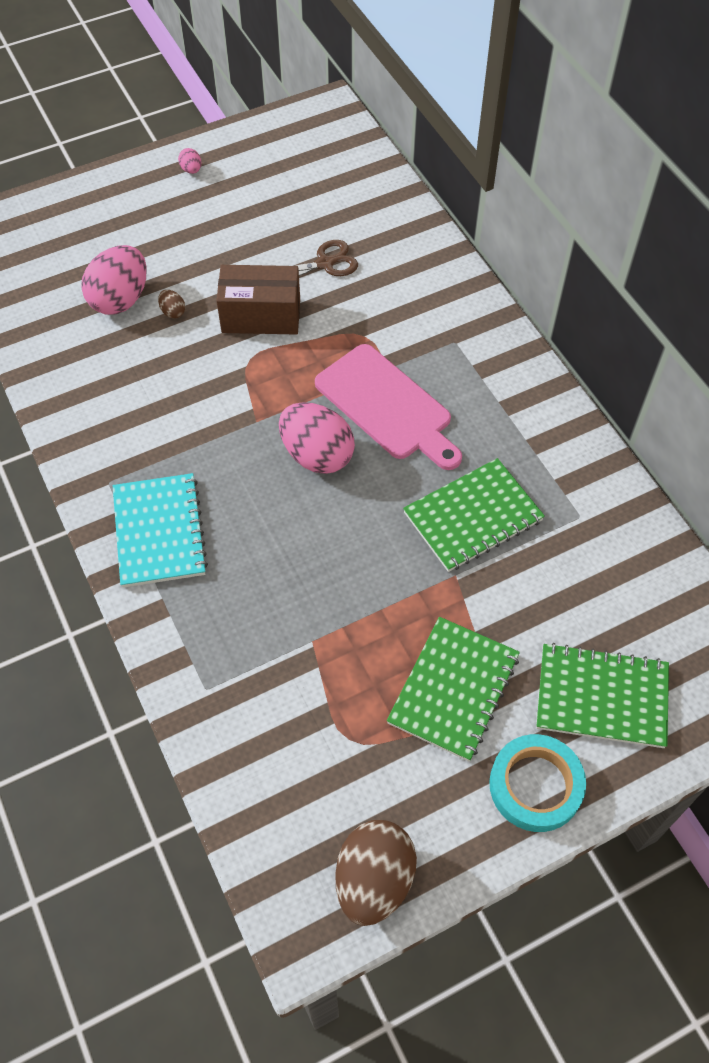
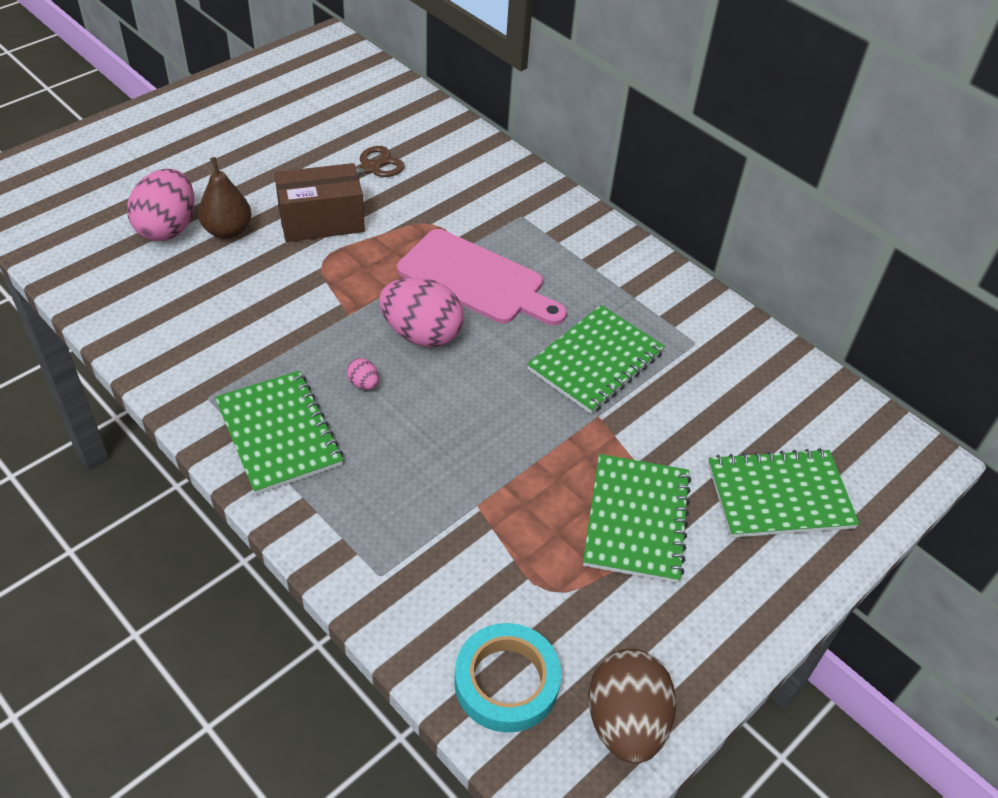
camera: 20 degrees left, 10 degrees down
turquoise notebook [113,473,208,588] -> green notebook [215,371,343,495]
brown egg [158,290,185,318] -> brown pear [198,157,252,239]
pink egg [178,148,201,174] -> pink egg moved to [346,358,379,390]
turquoise tape [489,734,586,832] -> turquoise tape moved to [454,623,561,733]

